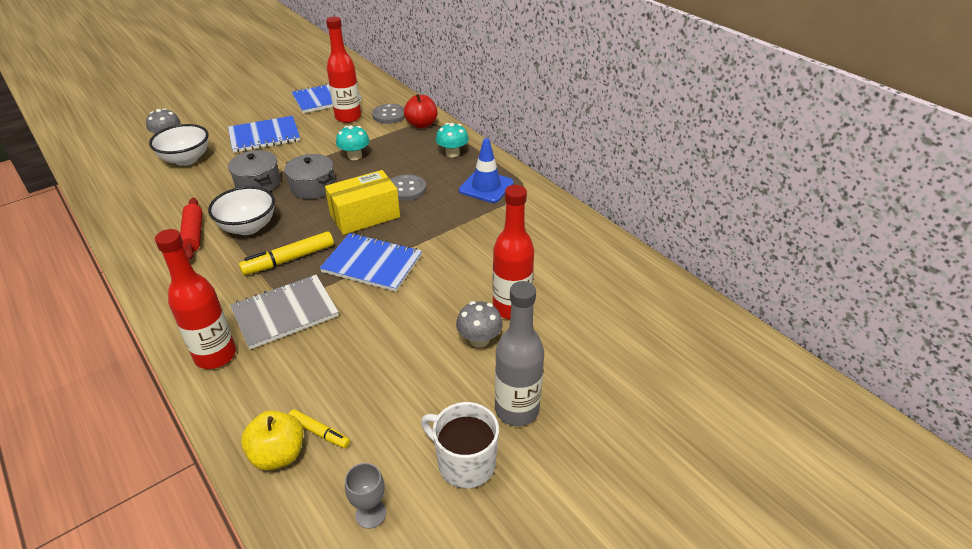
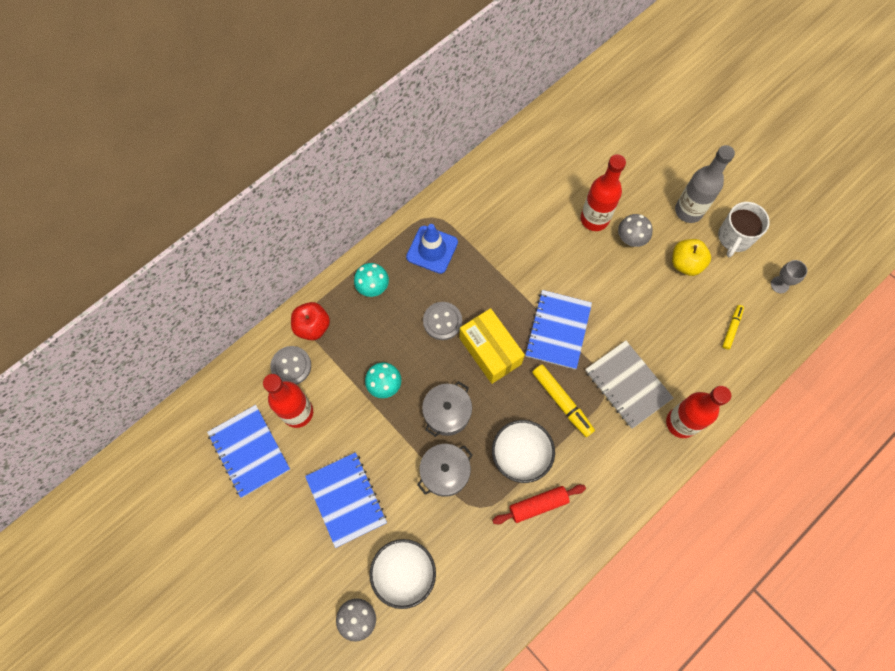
camera: 95 degrees left, 30 degrees up
yellow apple [241,410,303,470] -> yellow apple moved to [672,239,711,276]

